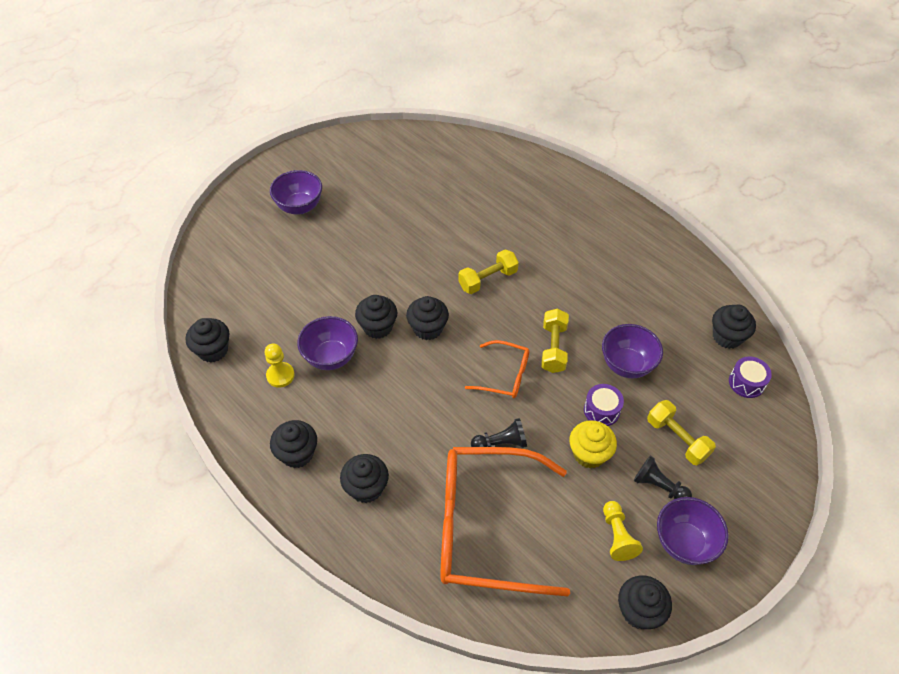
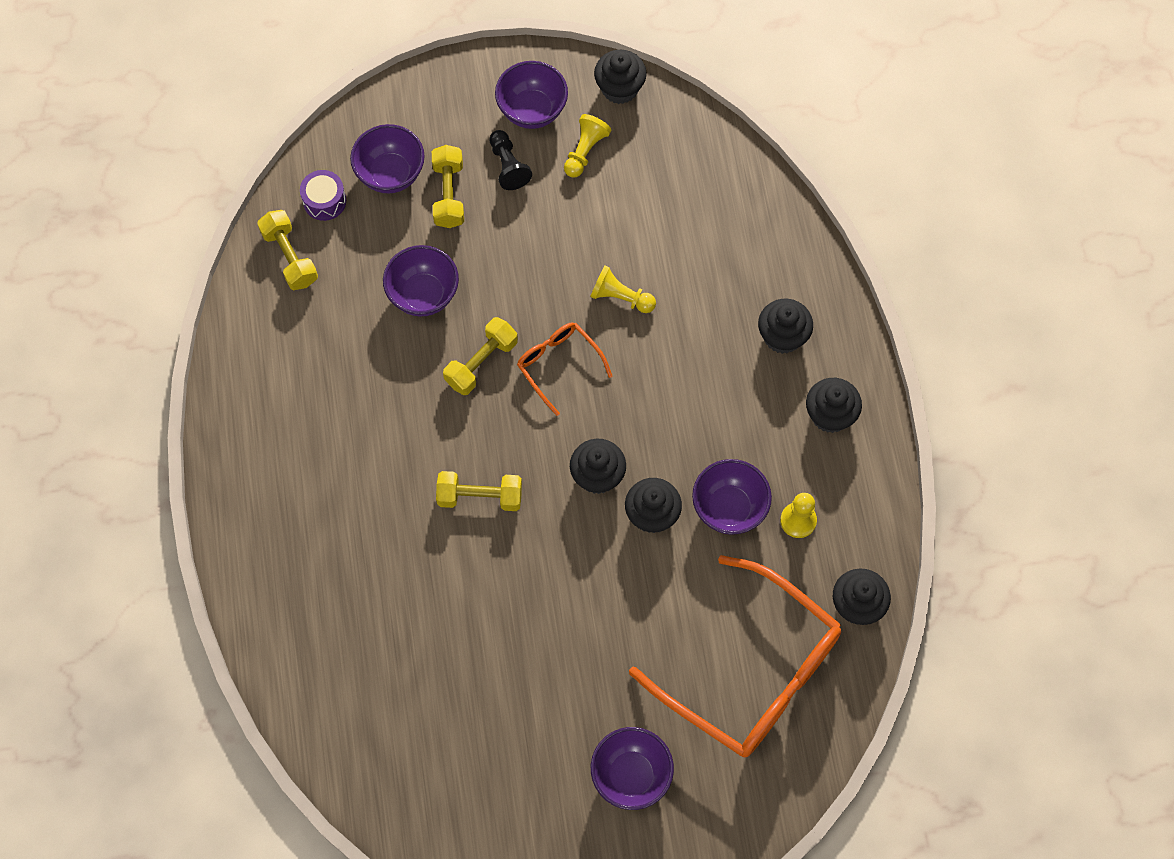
camera: 145 degrees left, 15 degrees up
orange glasses [441,447,570,596] -> orange glasses moved to [629,555,841,758]
black pawn [471,418,527,448] -> yellow pawn [590,265,656,313]
yellow cupcake [569,420,617,469] -> none
purple drum [584,384,624,426] -> none
black cupcake [712,305,756,349] -> yellow dumbbell [257,210,318,290]
none -> purple bowl [350,124,425,193]

